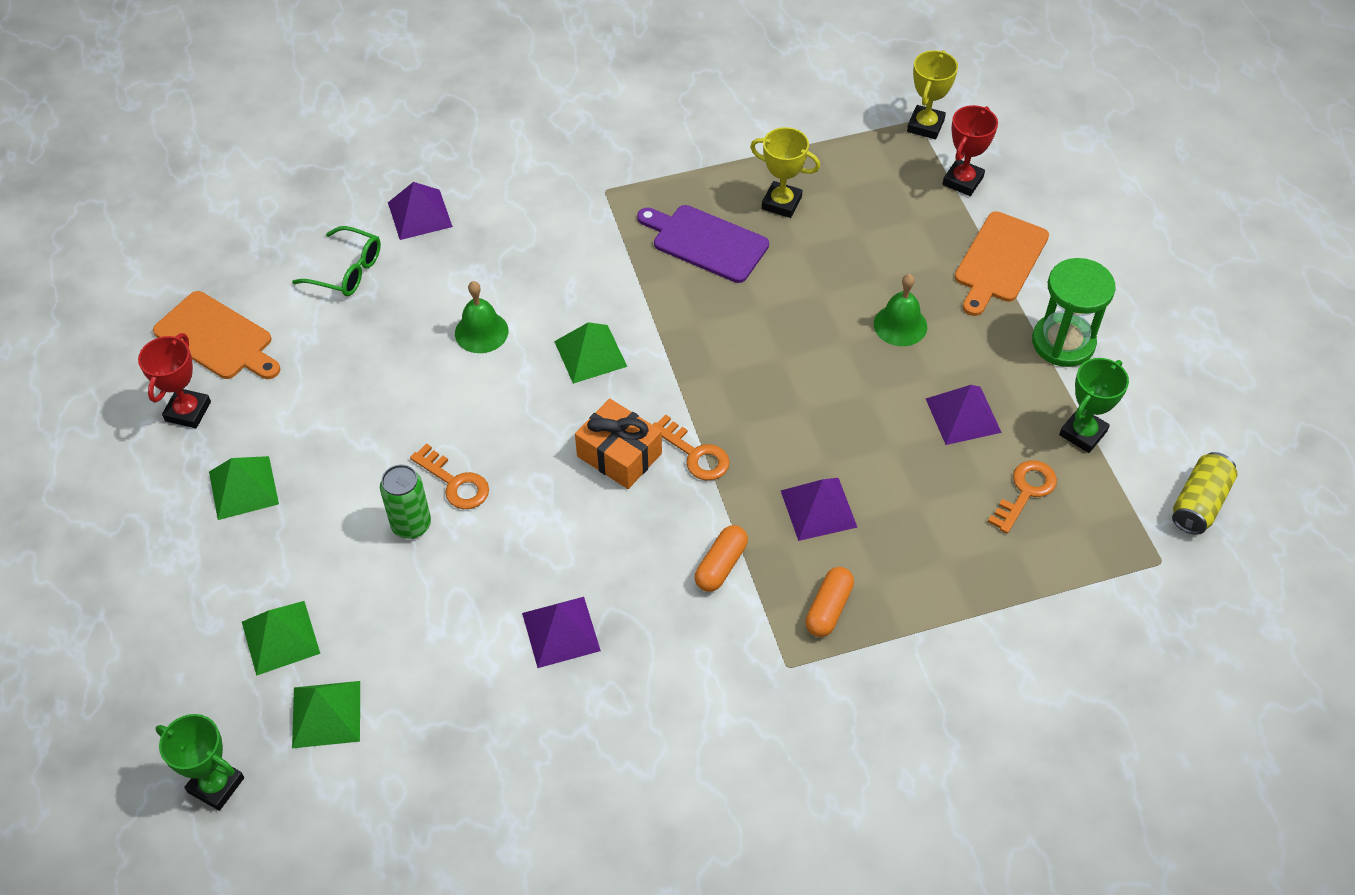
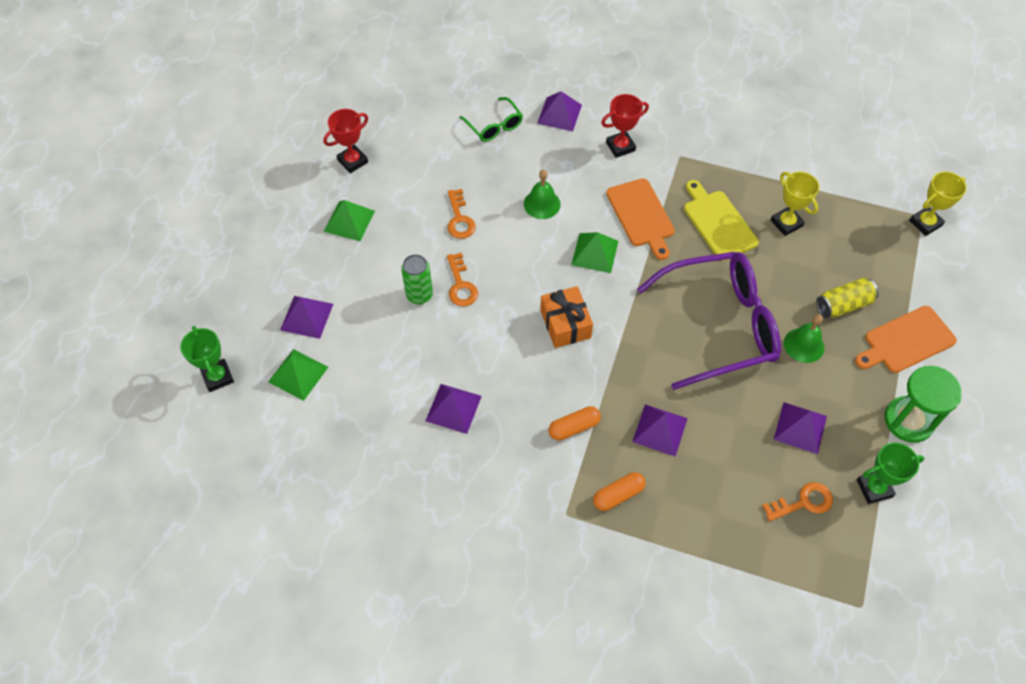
camera: 35 degrees right, 5 degrees up
orange cutting board [153,291,280,379] -> orange cutting board moved to [606,178,675,260]
green pyramid [242,601,320,676] -> purple pyramid [280,296,333,339]
purple cutting board [637,205,769,283] -> yellow cutting board [684,180,759,260]
orange key [652,414,730,480] -> orange key moved to [447,189,476,239]
red trophy [943,105,998,196] -> red trophy moved to [601,94,649,158]
yellow can [1172,452,1238,535] -> yellow can moved to [816,278,878,318]
none -> purple glasses [637,252,781,390]

